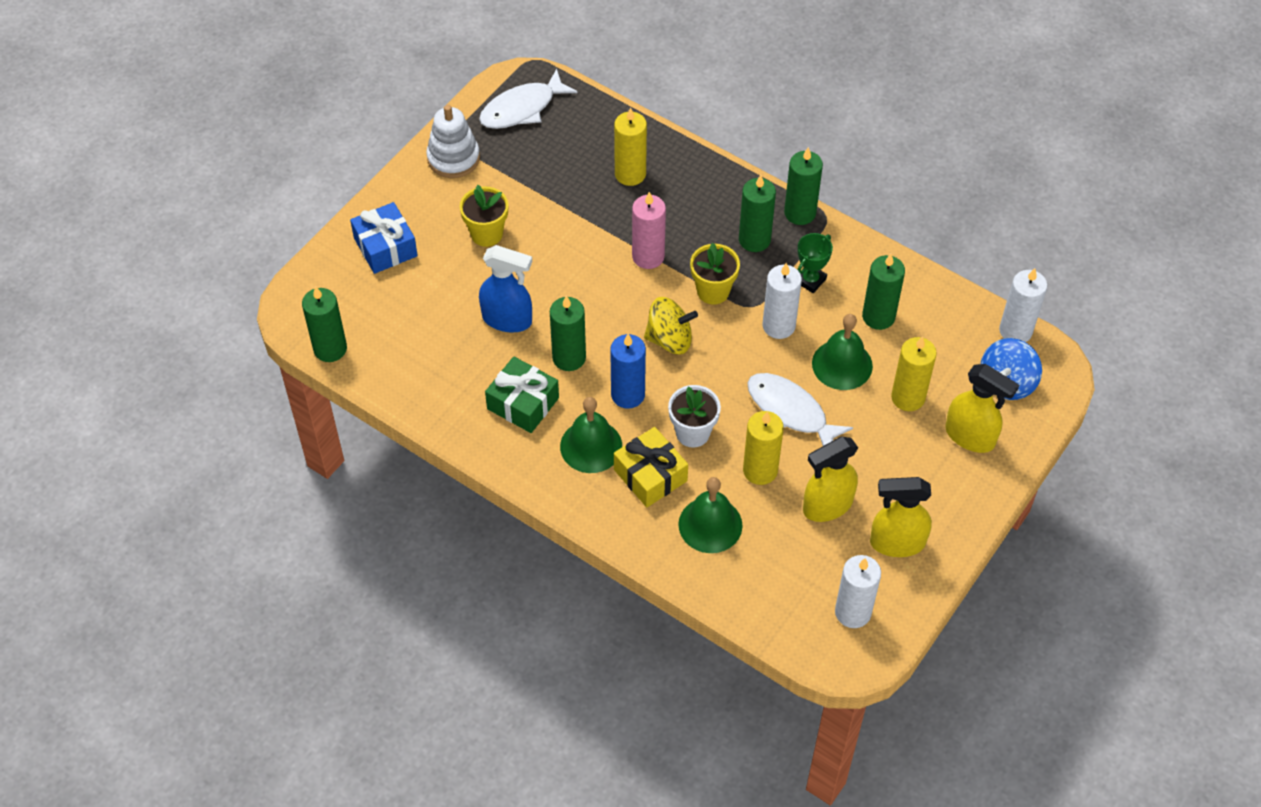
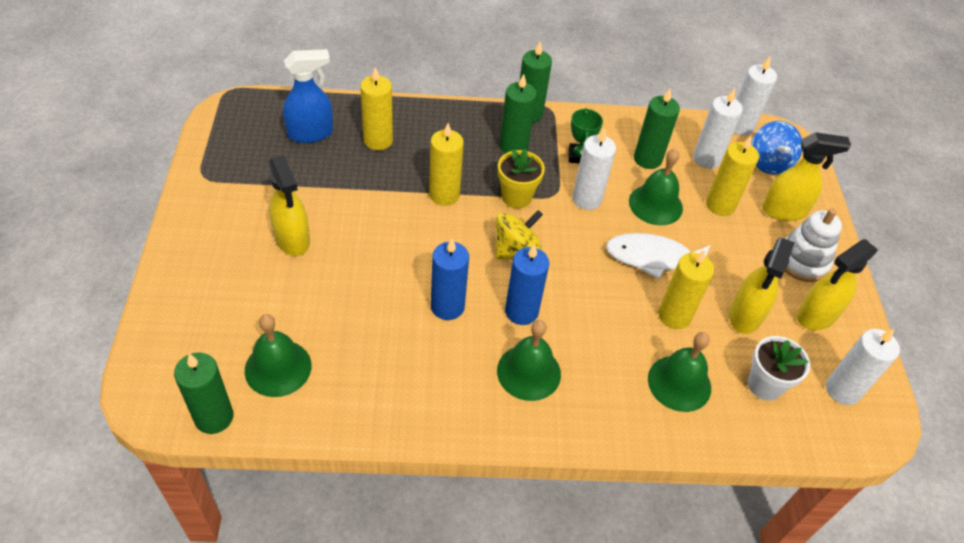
camera: 40 degrees left, 5 degrees down
blue gift [350,202,418,274] -> none
white stacking toy [426,105,480,178] -> white stacking toy moved to [784,208,842,282]
yellow flower pot [460,185,508,247] -> yellow spray bottle [269,155,310,256]
white fish [479,69,578,129] -> none
blue spray bottle [479,245,532,333] -> blue spray bottle moved to [283,49,333,143]
green gift [485,356,559,433] -> none
green candle [550,295,586,371] -> blue candle [431,239,469,320]
yellow gift [614,427,688,507] -> none
pink candle [632,192,666,269] -> yellow candle [429,123,464,206]
white flower pot [668,385,721,448] -> white flower pot moved to [748,336,810,400]
none -> green bell [245,314,311,397]
none -> white candle [693,88,743,169]

